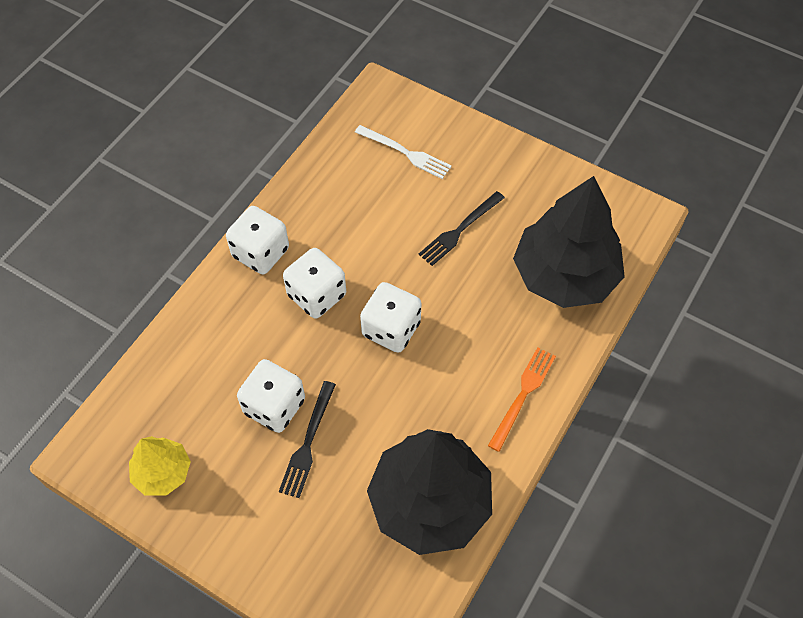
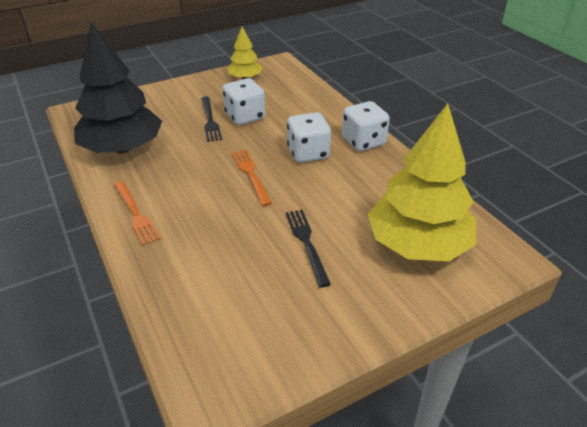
camera: 120 degrees right, 20 degrees down
black fork [279,381,336,498] -> black fork turned 150 degrees counterclockwise [201,97,222,142]
white fork [355,125,452,179] -> yellow tree [368,104,476,261]
white dice [360,282,421,353] -> orange fork [232,149,272,206]
black tree [513,176,625,308] -> none

